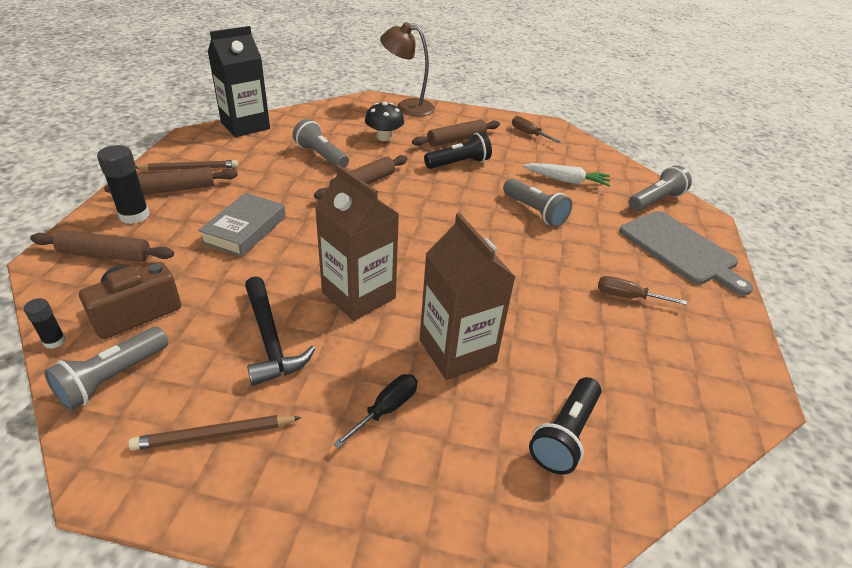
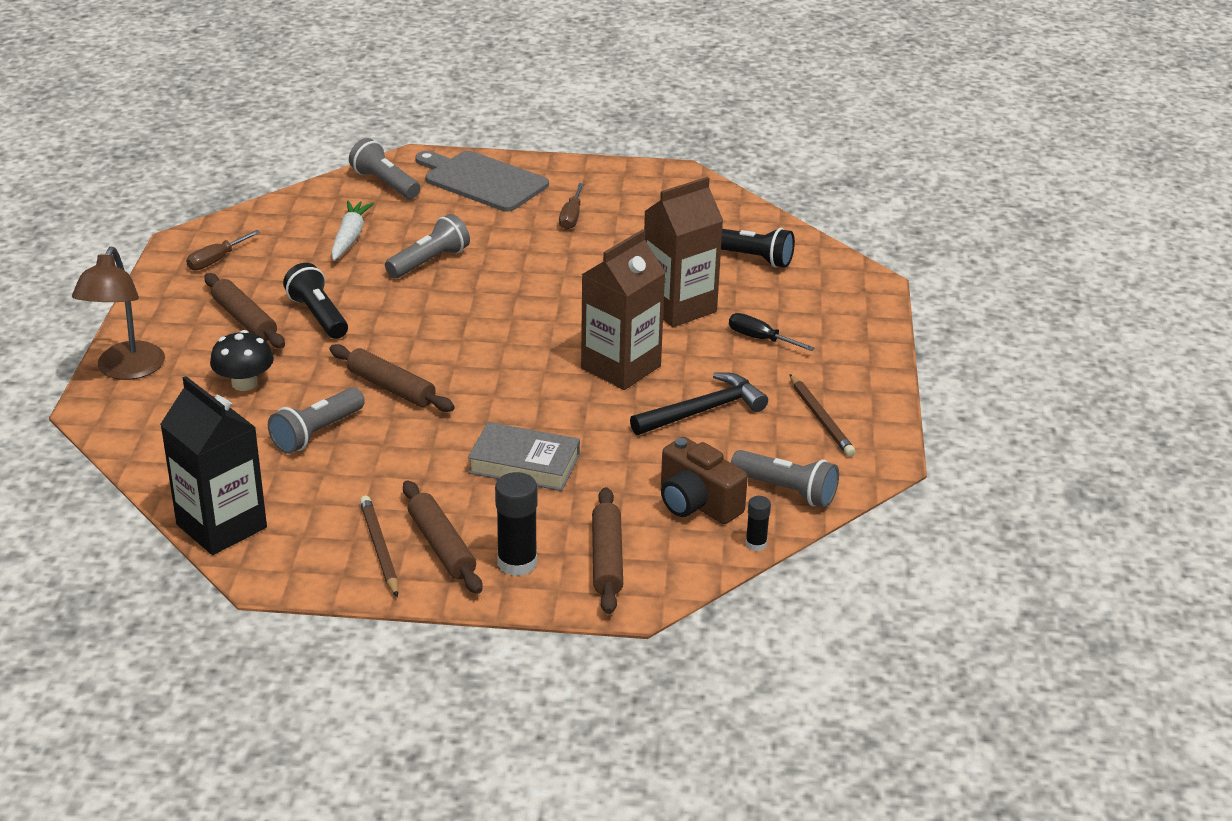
camera: 95 degrees left, 5 degrees down
grey cutting board [620,211,753,296] -> grey cutting board turned 105 degrees counterclockwise [415,151,549,212]

